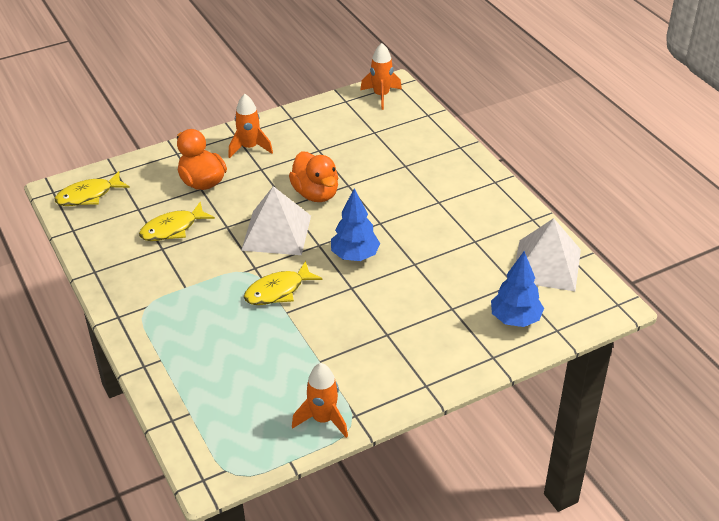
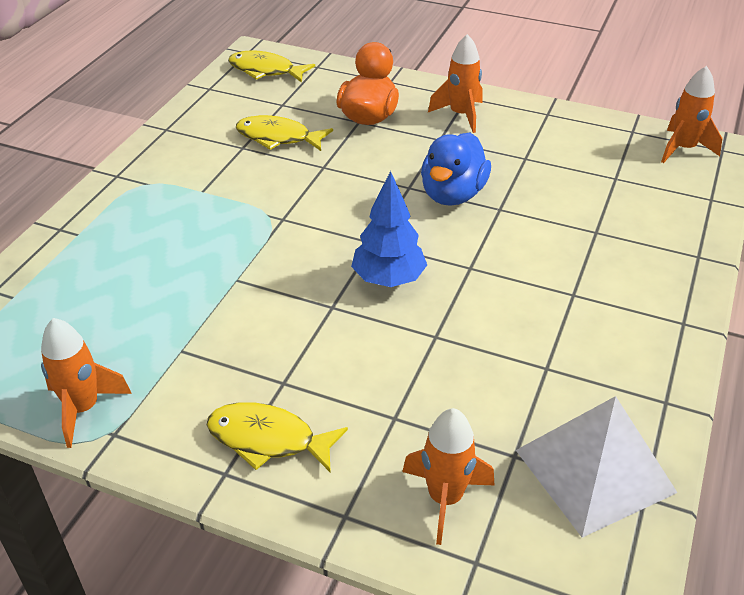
camera: 50 degrees right, 0 degrees up
white pyramid [241,186,311,255] -> none
yellow fish [244,261,322,305] -> yellow fish moved to [207,402,348,473]
orange duck [289,151,338,202] -> blue duck [421,133,491,206]
blue tree [491,251,544,327] -> orange rocket [402,408,495,545]

